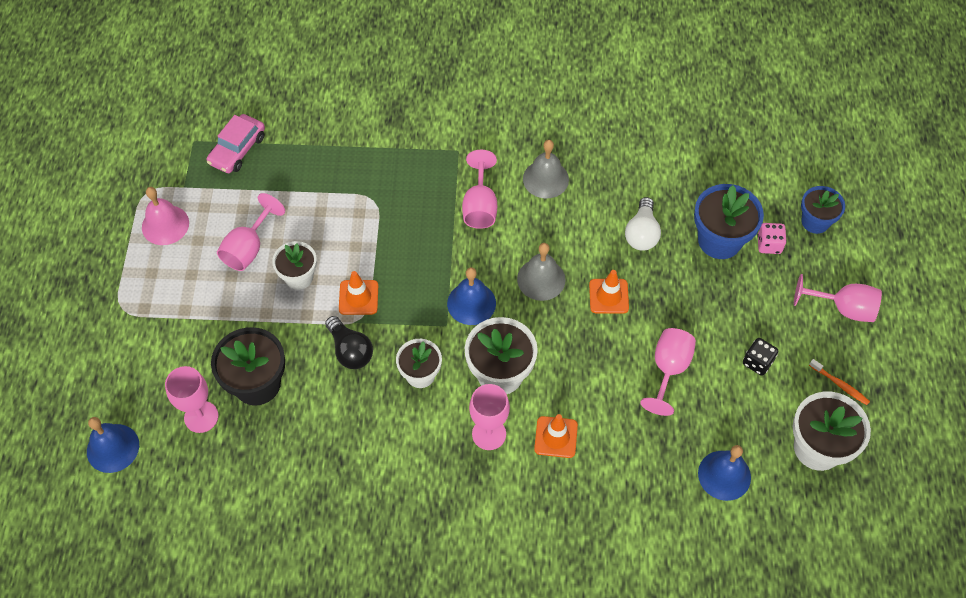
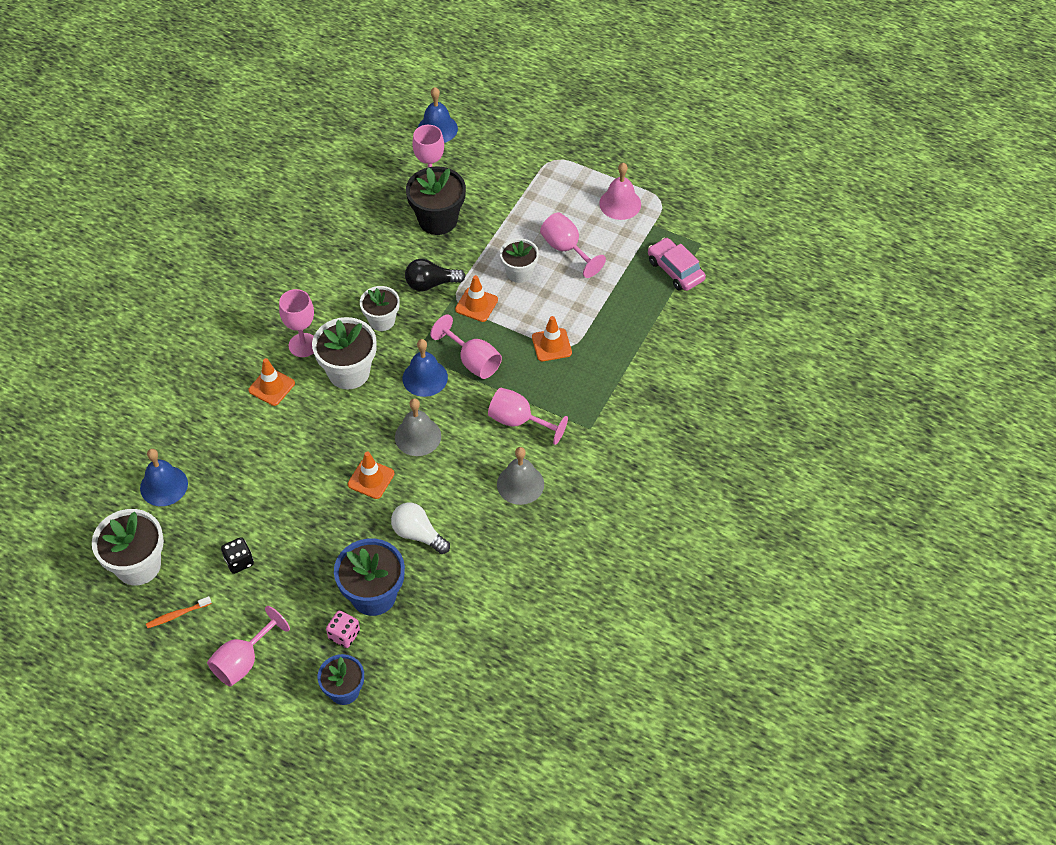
camera: 115 degrees right, 5 degrees down
pink goblet [640,328,696,416] -> pink goblet moved to [430,315,502,379]
none -> orange traffic cone [532,316,572,361]

